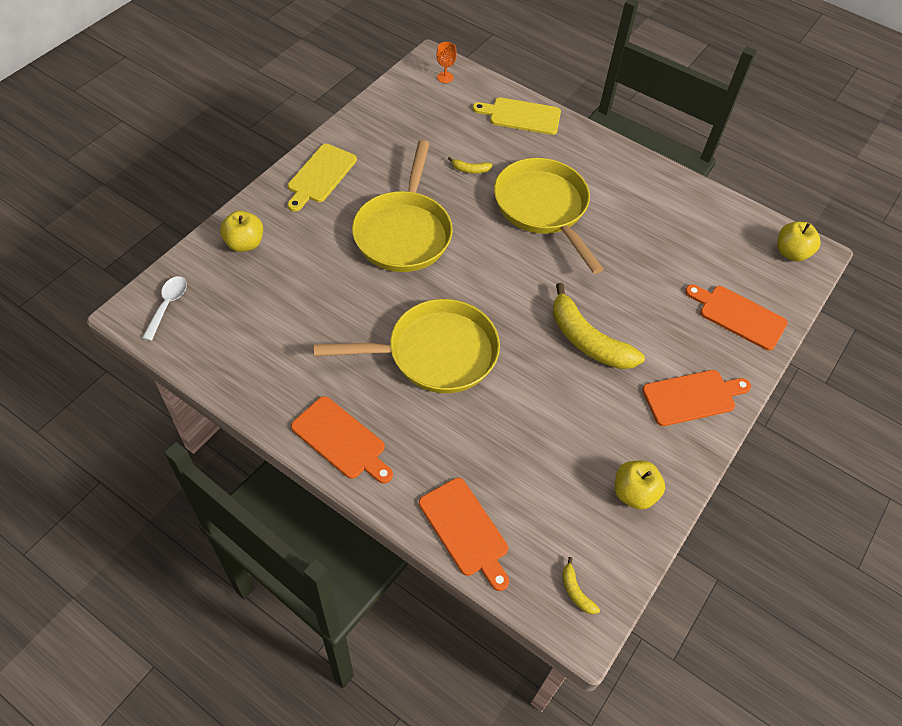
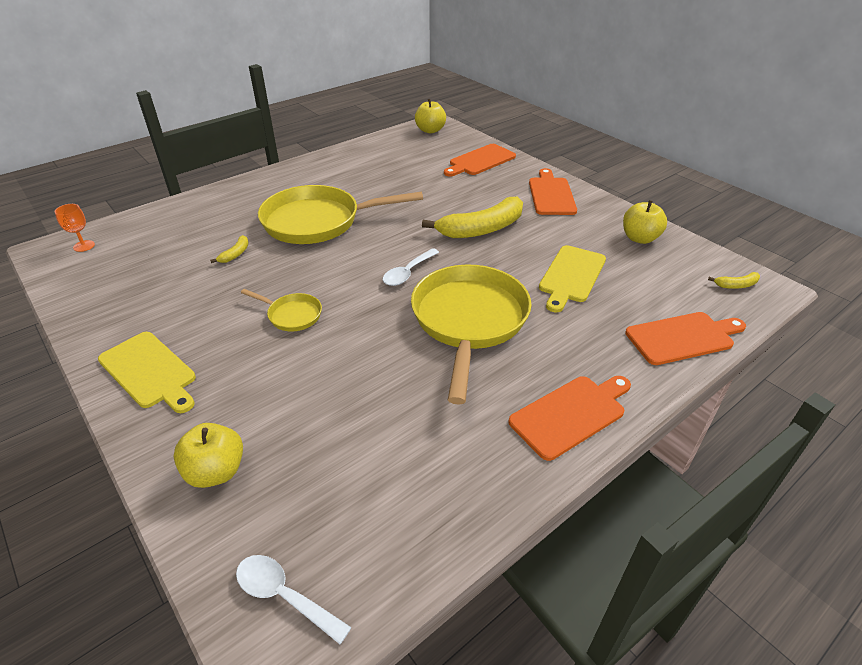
camera: 70 degrees left, 15 degrees down
yellow pan [352,140,453,272] -> yellow pan [241,289,322,331], size x0.45
yellow cutting board [473,97,561,135] -> yellow cutting board moved to [539,245,606,312]
none -> white spoon [383,248,439,286]

